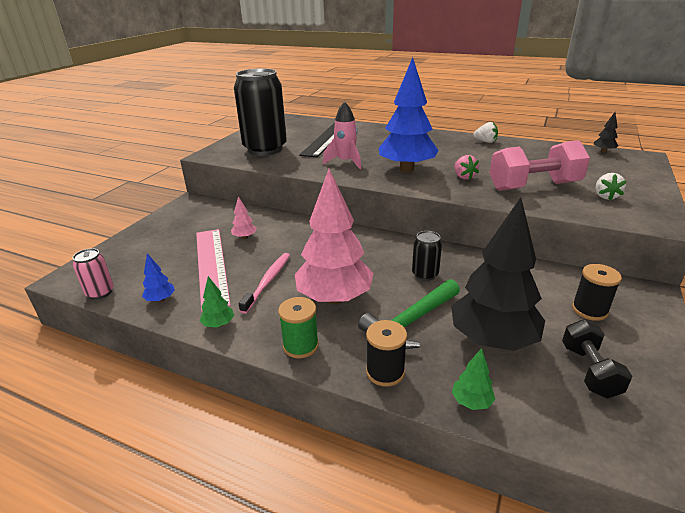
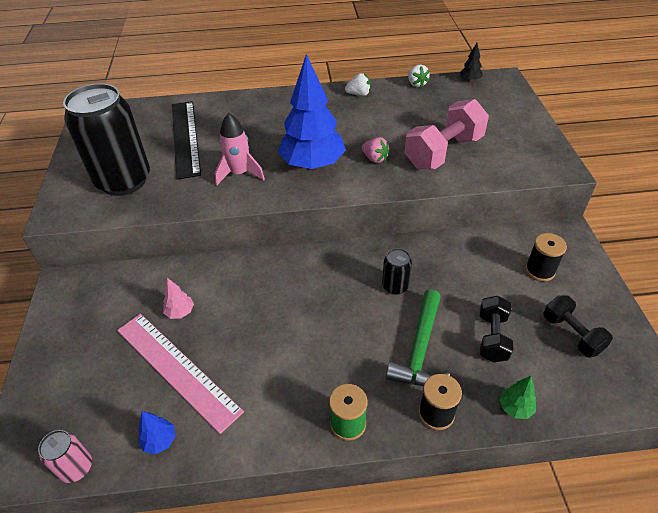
camera: 30 degrees left, 15 degrees up
green tree [200,276,234,327] -> none
pink toothbrush [239,253,290,314] -> none
pink tree [295,169,374,304] -> none
black tree [451,197,545,351] -> black dumbbell [480,296,514,362]
white strawberry [596,173,626,200] -> white strawberry moved to [408,65,430,88]

